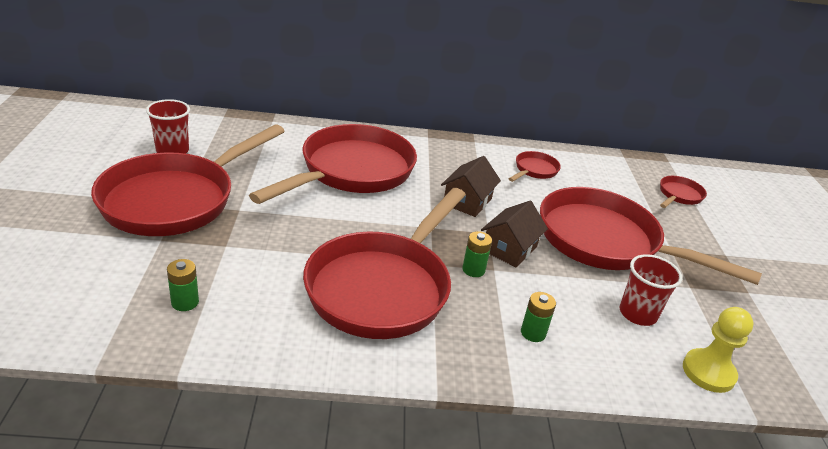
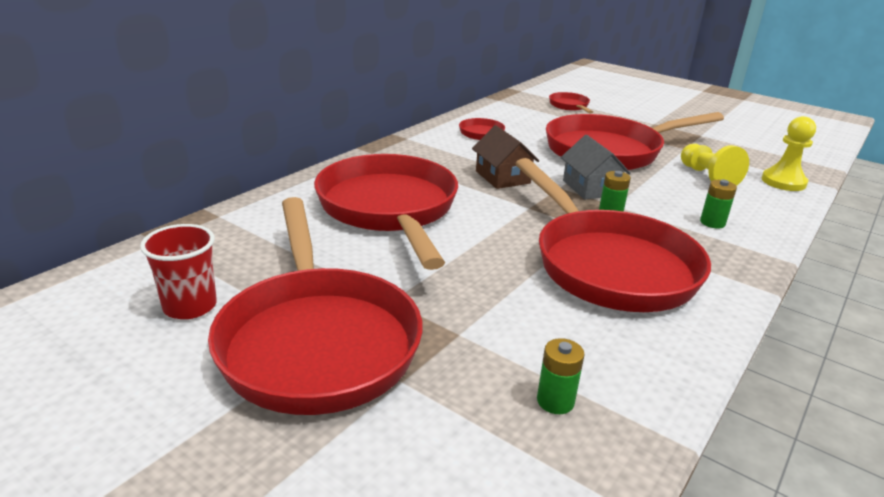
camera: 50 degrees left, 5 degrees down
brown house [481,201,548,267] -> grey house [561,135,630,200]
red cup [620,254,682,326] -> yellow pawn [681,144,749,186]

